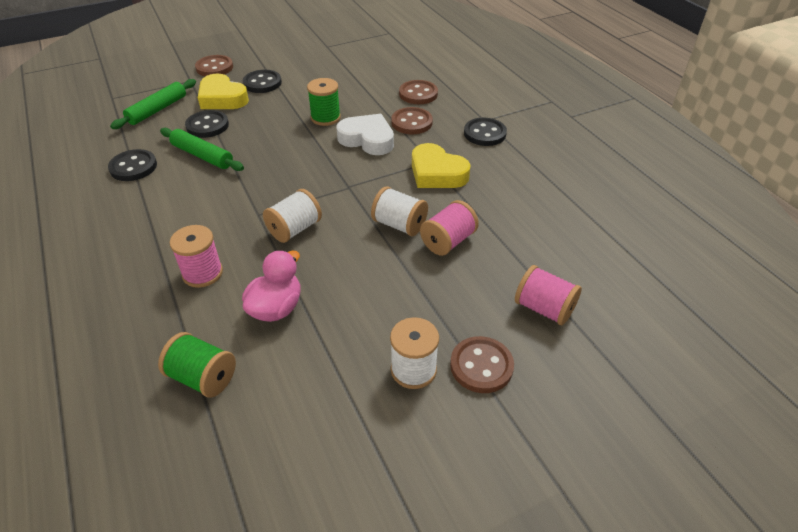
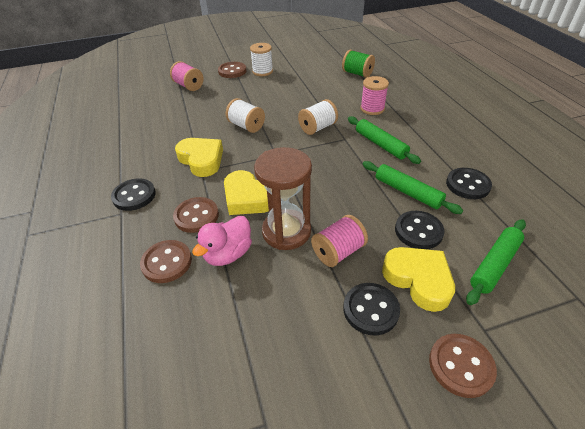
camera: 170 degrees left, 0 degrees up
pink duck [242,250,301,322] -> pink duck moved to [192,216,252,266]
green spool [307,78,341,126] -> brown hourglass [254,147,312,250]
white heart [337,114,394,155] -> yellow heart [224,170,269,215]
pink spool [420,200,479,256] -> pink spool moved to [311,215,368,267]
none -> green rolling pin [348,116,421,164]

